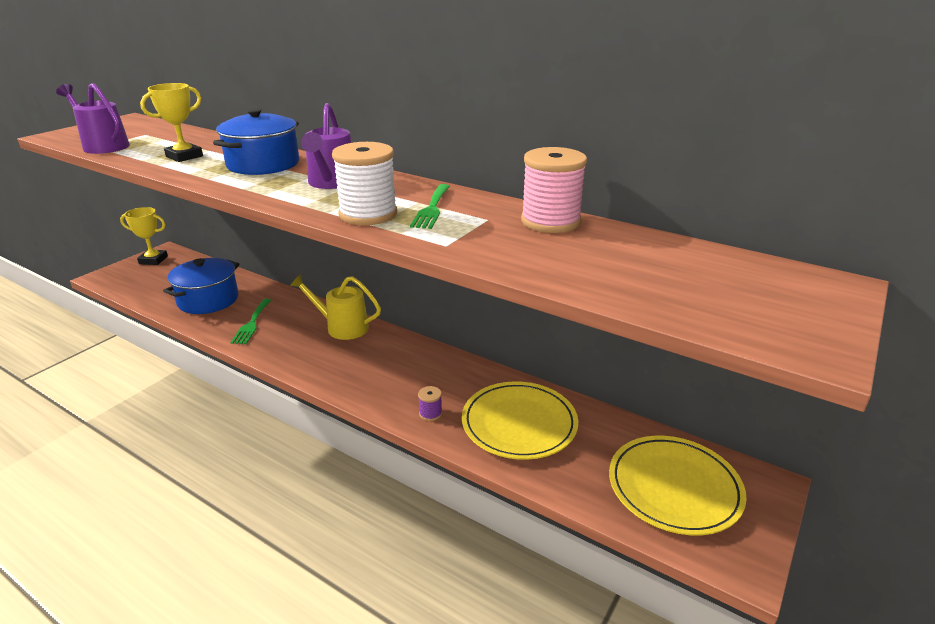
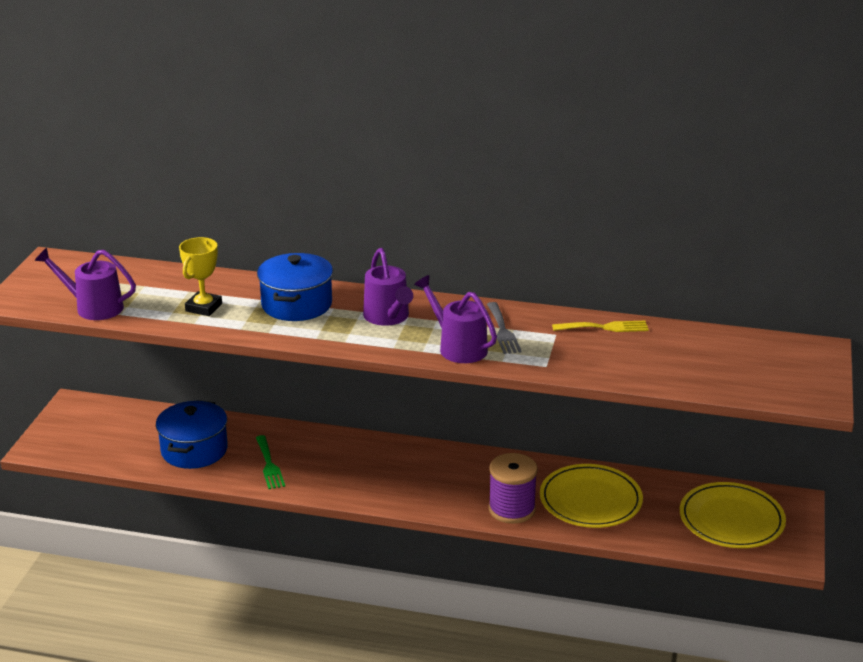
camera: 20 degrees left, 0 degrees up
yellow trophy [120,207,168,265] -> none
yellow watering can [290,274,381,340] -> none
white spool [332,142,397,225] -> purple watering can [414,275,497,363]
green fork [410,184,450,229] -> grey fork [487,302,522,354]
purple spool [418,386,442,421] -> purple spool [488,453,538,524], size x2.22
pink spool [521,147,587,233] -> yellow fork [552,321,649,332]

